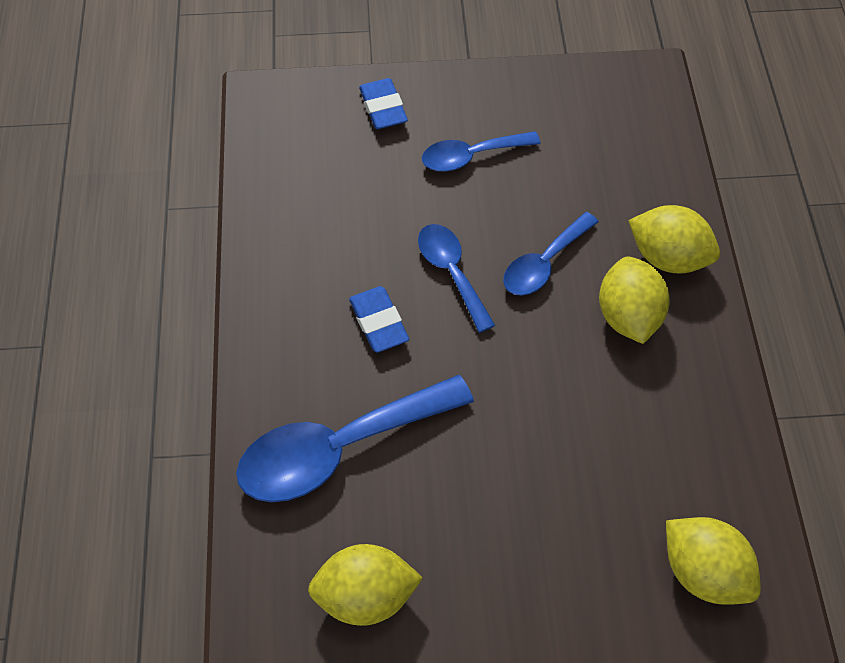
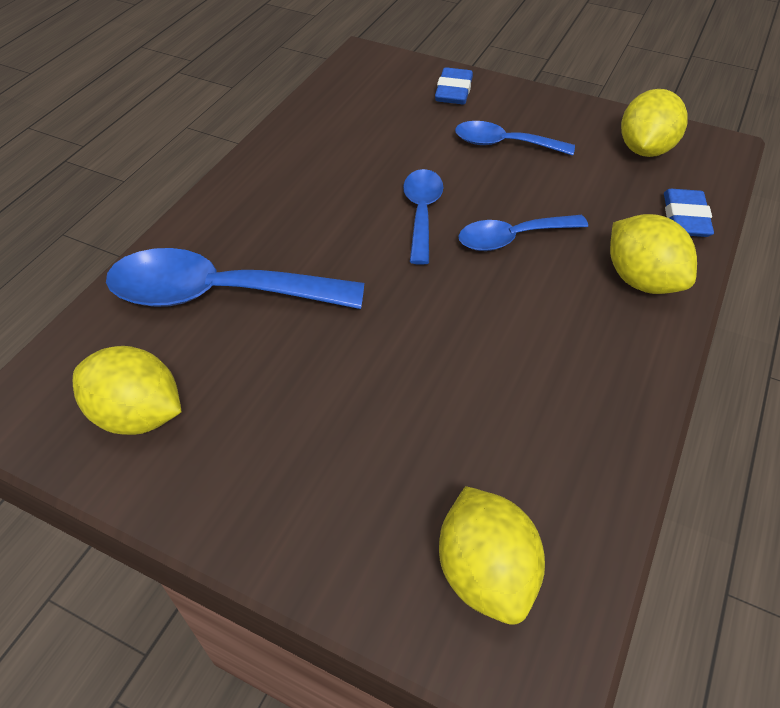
camera: 30 degrees right, 10 degrees down
blue eraser [349,286,409,353] -> blue eraser moved to [664,189,714,237]
yellow lemon [599,257,670,344] -> yellow lemon moved to [621,89,688,157]

